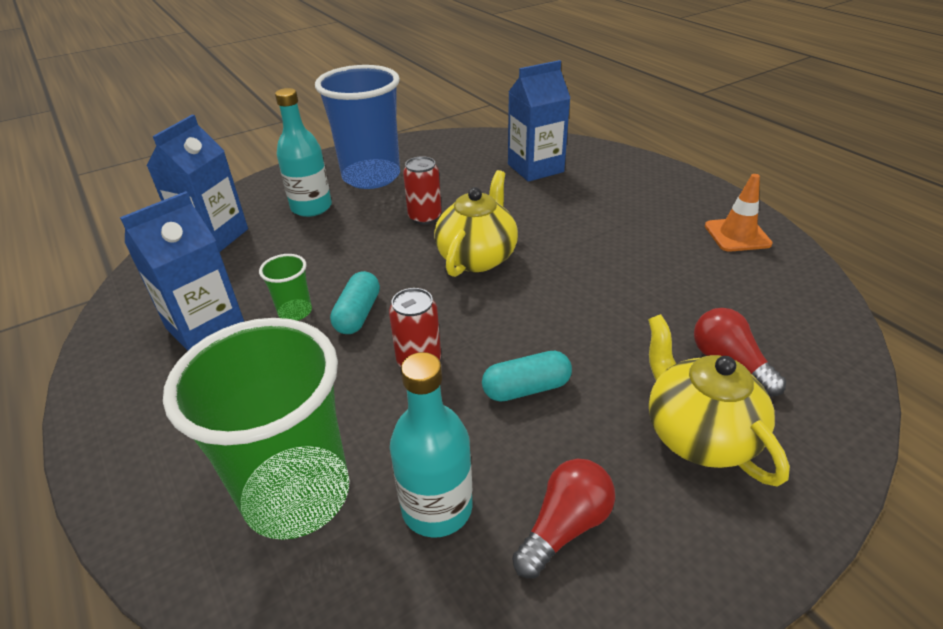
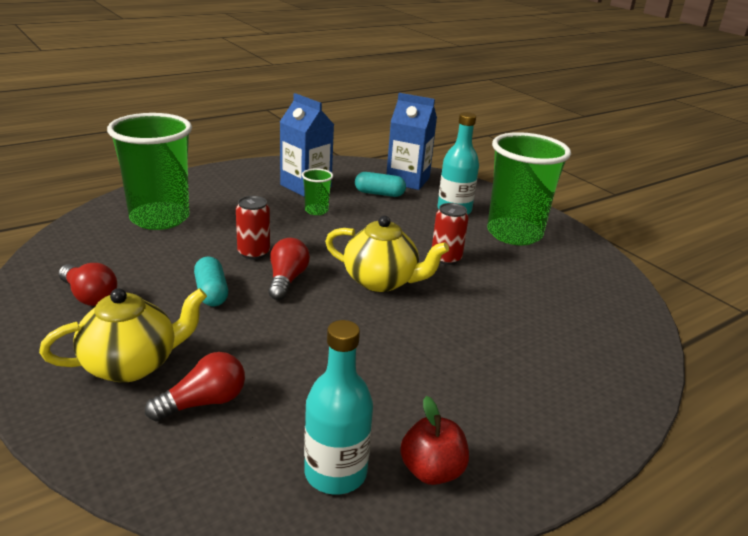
camera: 85 degrees right, 10 degrees down
blue cup [315,65,400,189] -> green cup [487,132,571,245]
turquoise capsule [330,271,380,334] -> turquoise capsule moved to [355,172,406,197]
turquoise bottle [390,352,473,538] -> turquoise bottle moved to [304,320,373,494]
blue carton [508,60,570,182] -> none
orange traffic cone [705,174,773,252] -> red apple [400,396,469,485]
none -> red light bulb [268,238,310,300]

